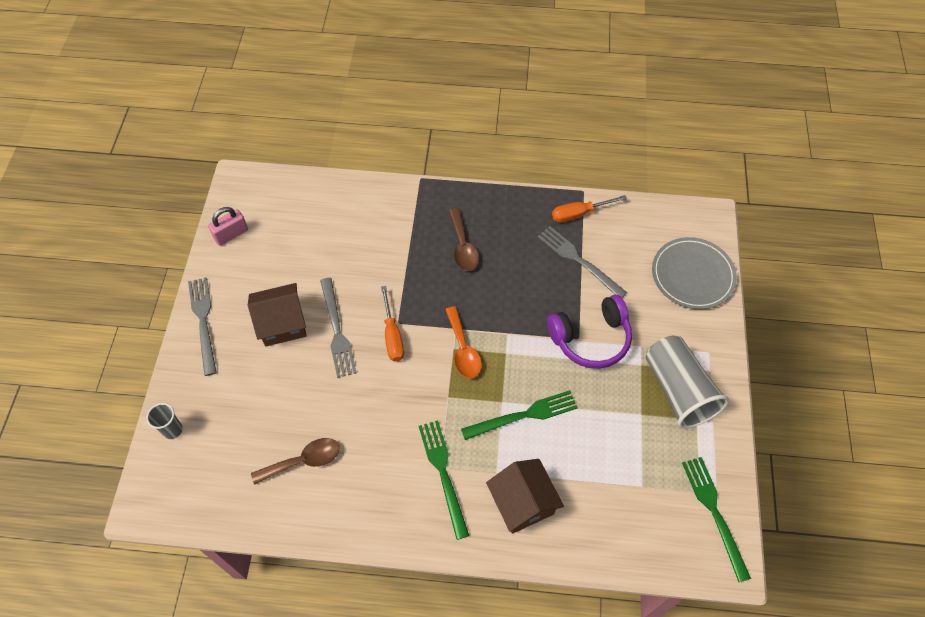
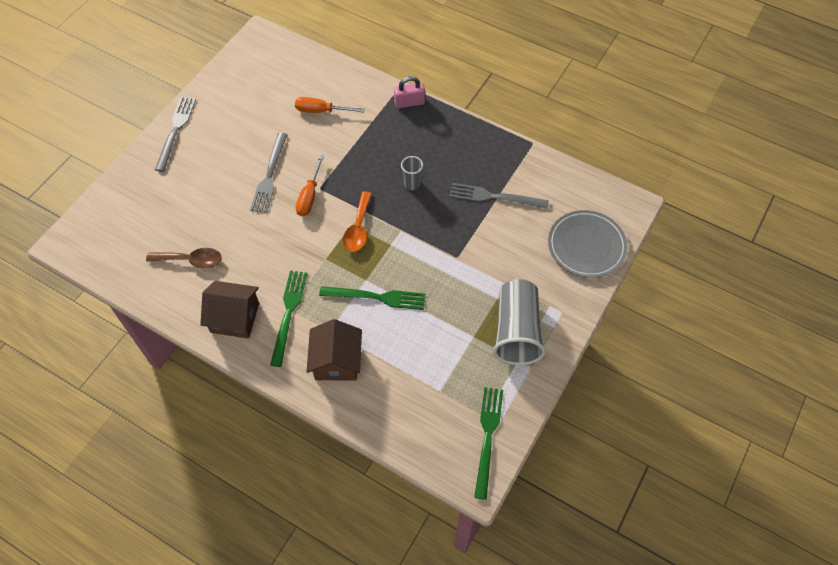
camera: 25 degrees right, 0 degrees up
grey cup [146,403,183,439] -> grey cup moved to [401,156,423,190]
pink padlock [208,207,248,246] -> pink padlock moved to [394,76,425,108]
brown house [248,283,307,347] -> brown house moved to [200,281,259,338]
brown spoon [449,208,479,271] -> none
grey fork [538,226,627,298] -> grey fork turned 60 degrees counterclockwise [449,183,549,209]
purple headphones [547,295,632,369] -> none
orange screwdriver [552,195,627,223] -> orange screwdriver moved to [295,97,365,113]

